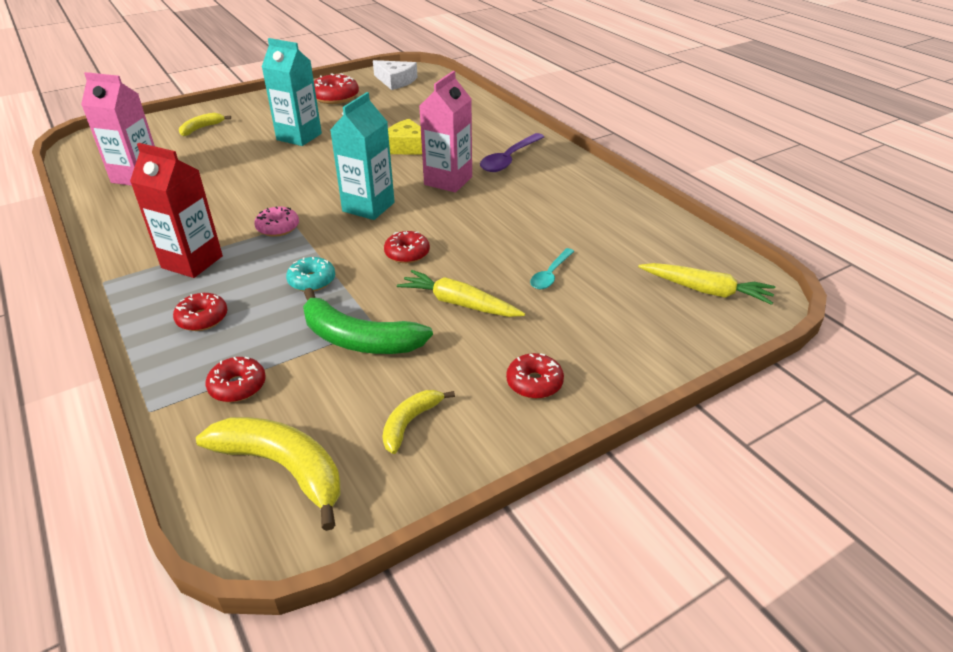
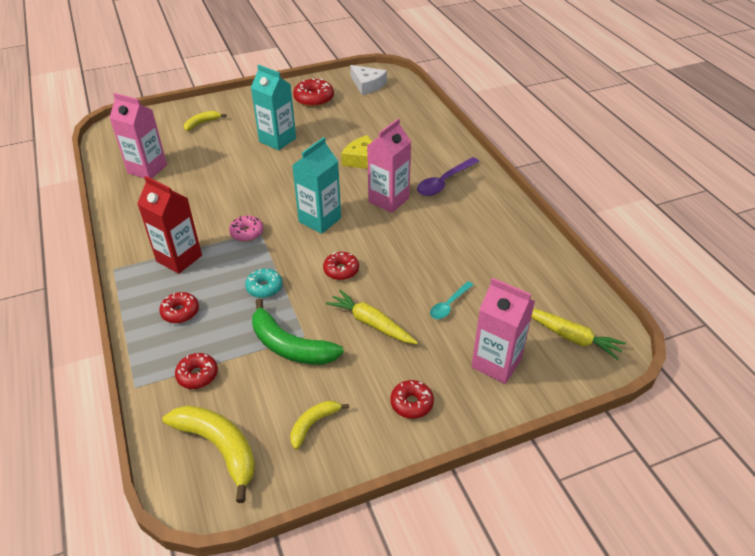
camera: 10 degrees right, 5 degrees up
none -> pink carton [471,278,535,384]

